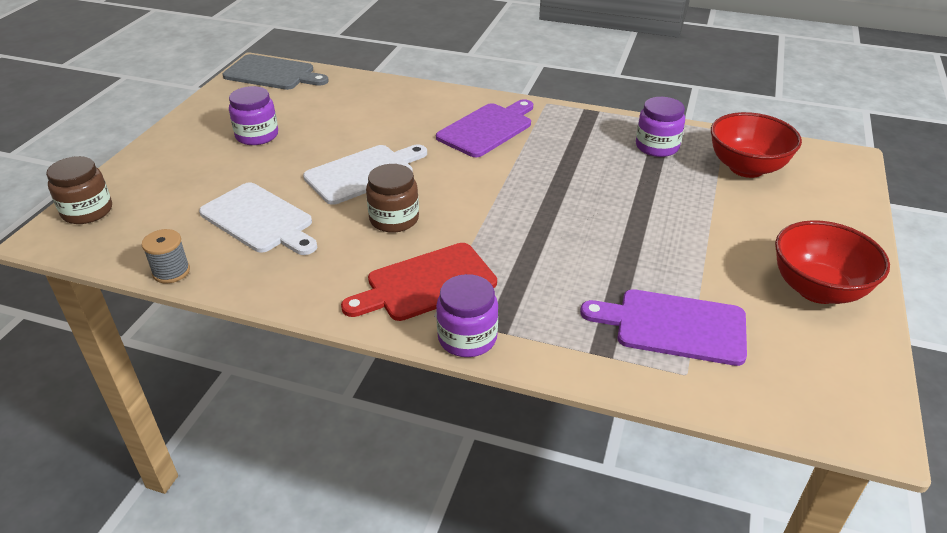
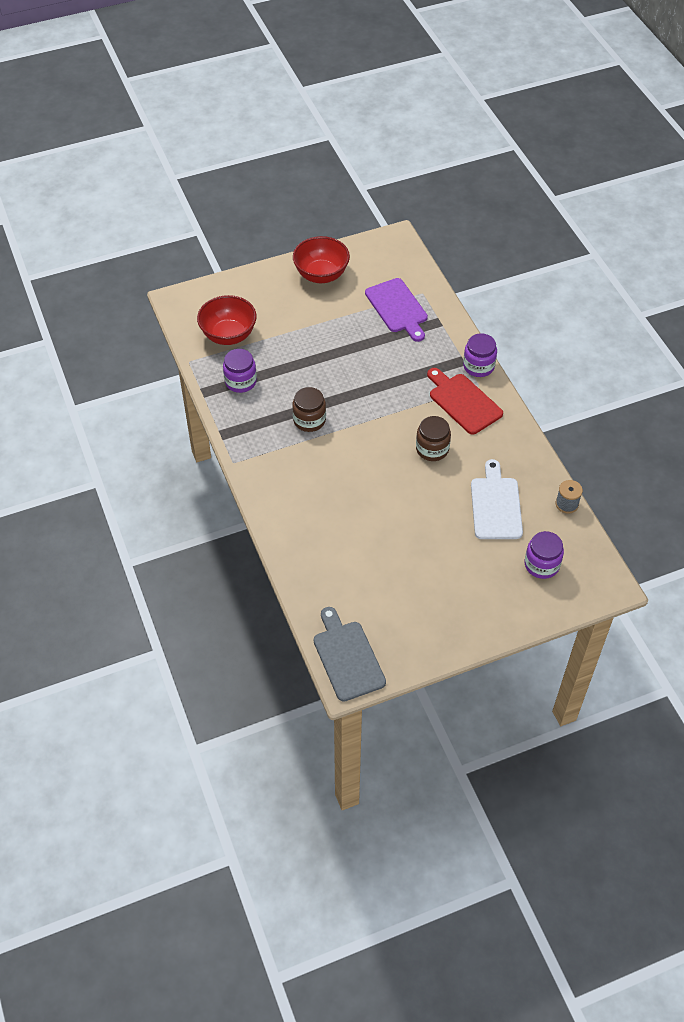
camera: 130 degrees left, 15 degrees up
brown jar [46,156,112,224] -> brown jar moved to [292,387,326,432]
purple jar [229,86,278,145] -> purple jar moved to [525,531,564,579]
white cutting board [303,144,427,205] -> none
red cutting board [341,243,497,321] -> red cutting board turned 150 degrees counterclockwise [427,368,503,435]
purple cutting board [436,99,533,157] -> none

